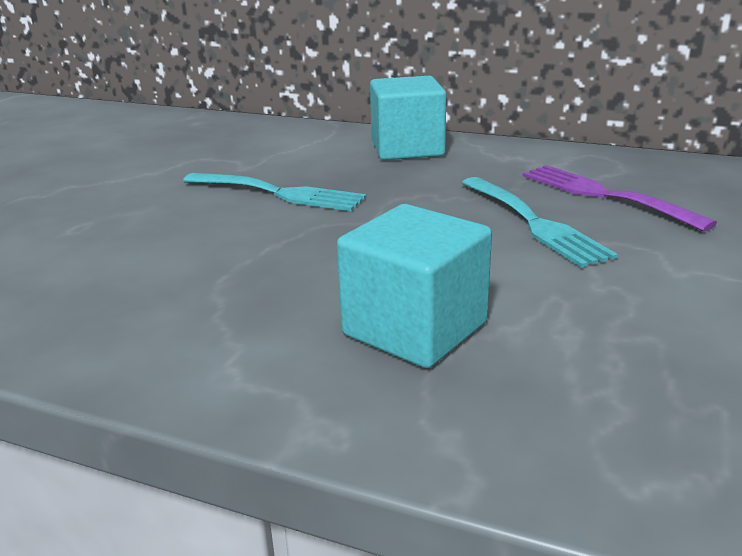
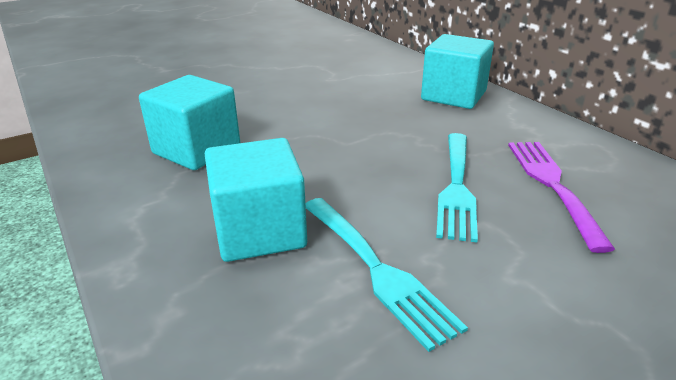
camera: 35 degrees right, 5 degrees up
turquoise fork [183,173,366,211] -> turquoise fork moved to [306,198,468,352]
none -> turquoise cube [139,75,240,170]

